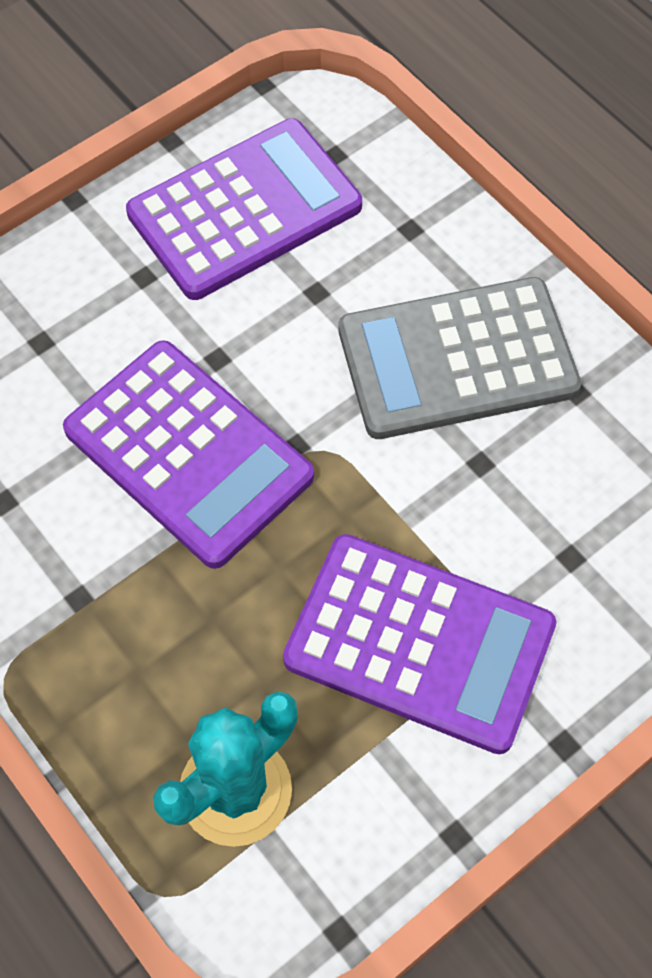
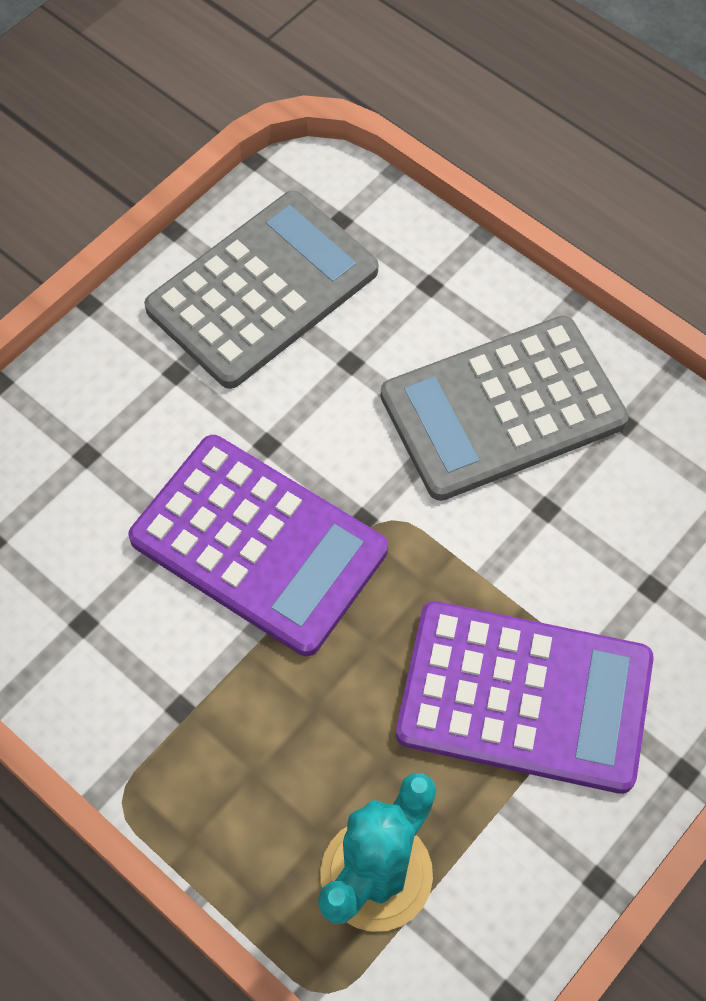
camera: 10 degrees left, 0 degrees up
purple calculator [126,118,362,300] -> grey calculator [144,191,378,389]

